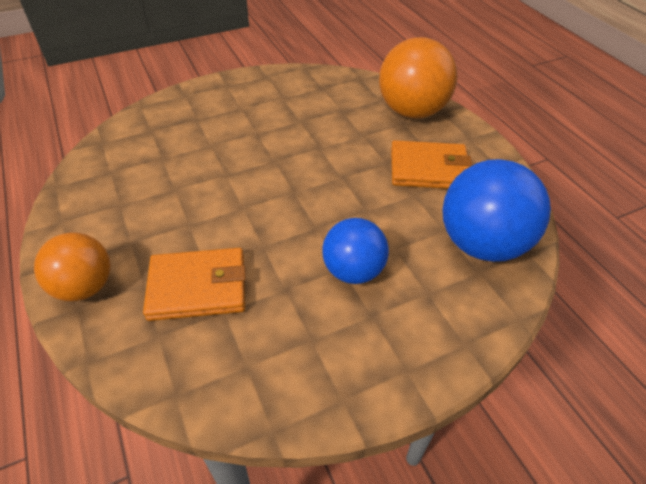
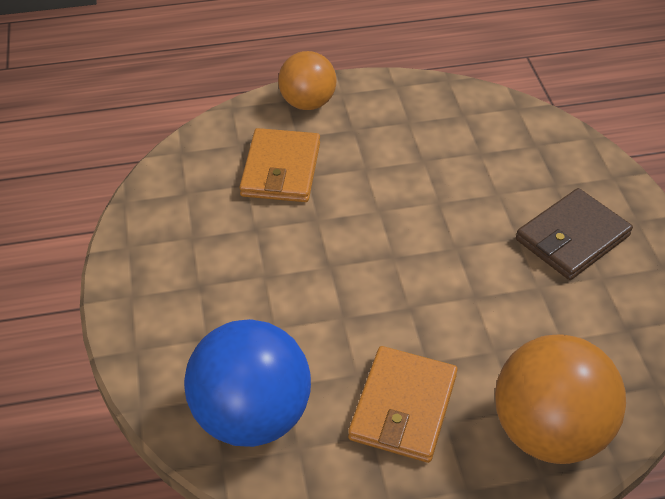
camera: 105 degrees right, 0 degrees up
blue ball [323,218,389,284] -> none
none -> brown wallet [516,188,633,280]

